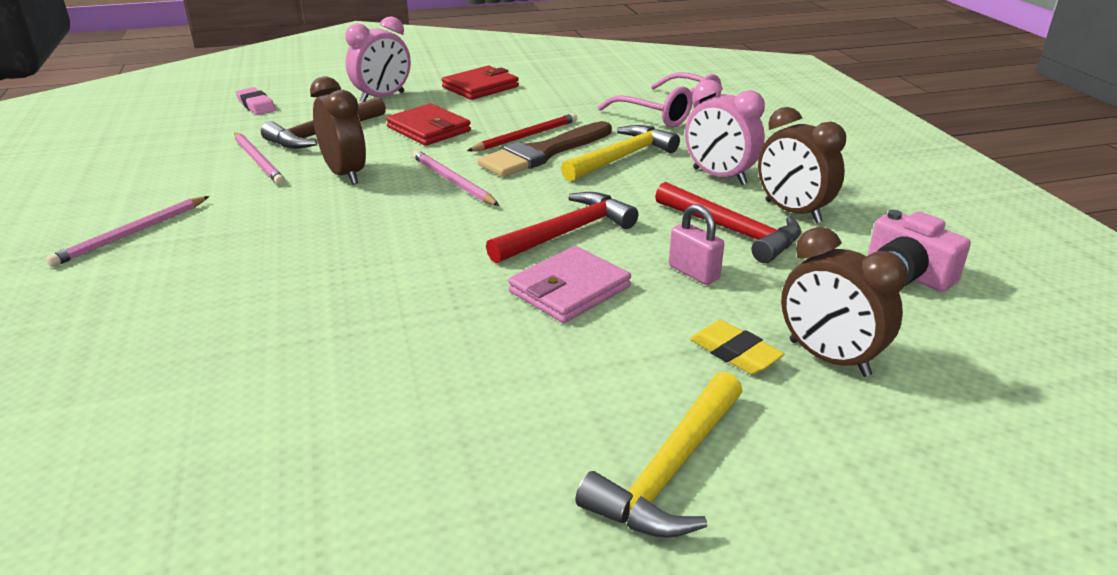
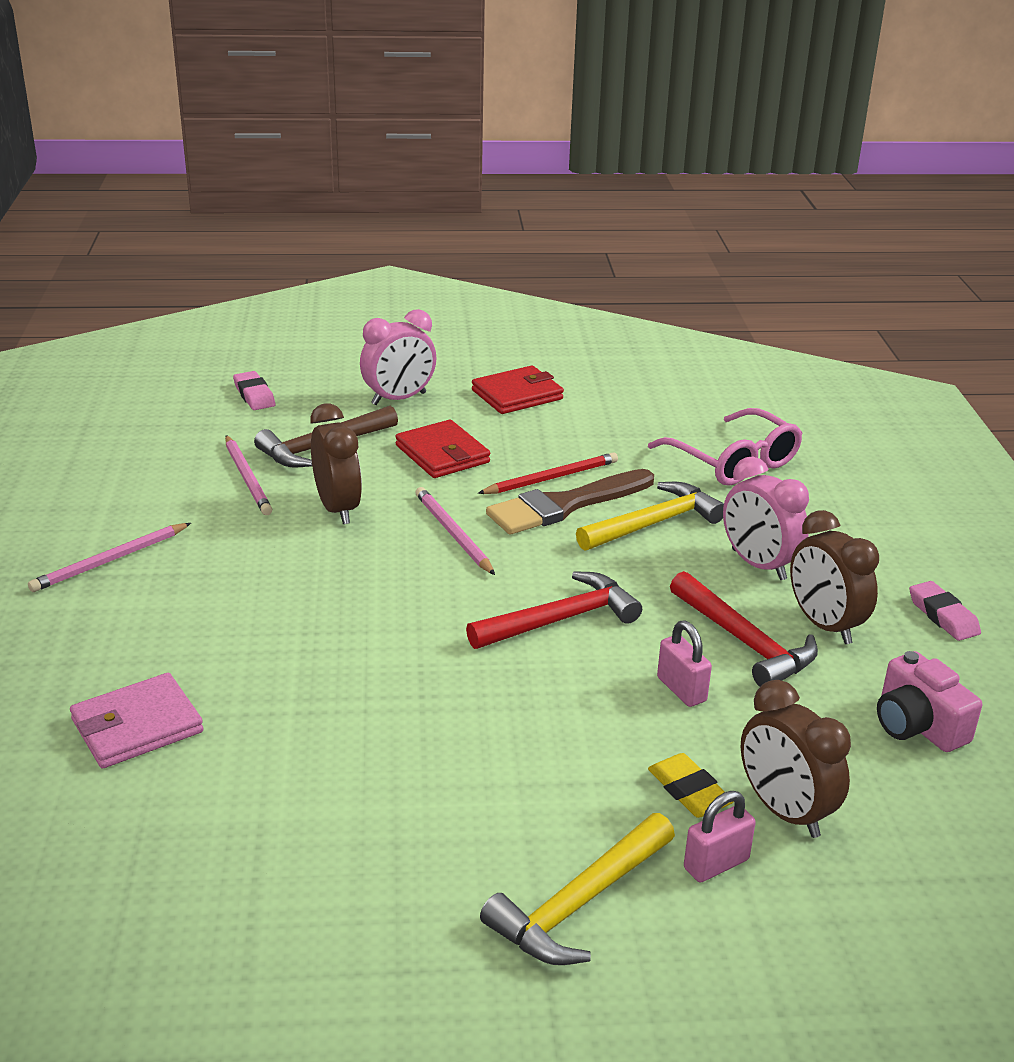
camera: 10 degrees right, 0 degrees up
pink wallet [508,246,631,323] -> pink wallet moved to [70,673,203,769]
none -> pink padlock [684,791,756,882]
none -> pink eraser [909,581,981,641]

